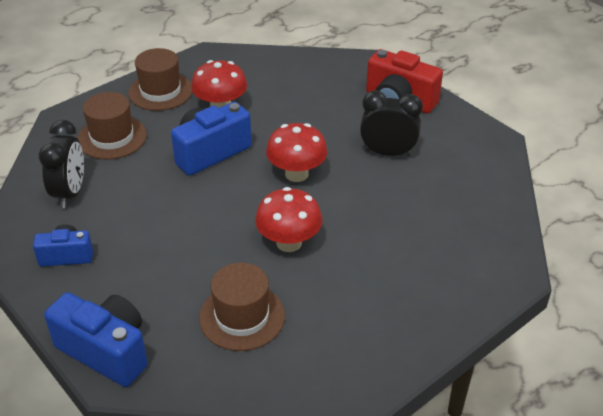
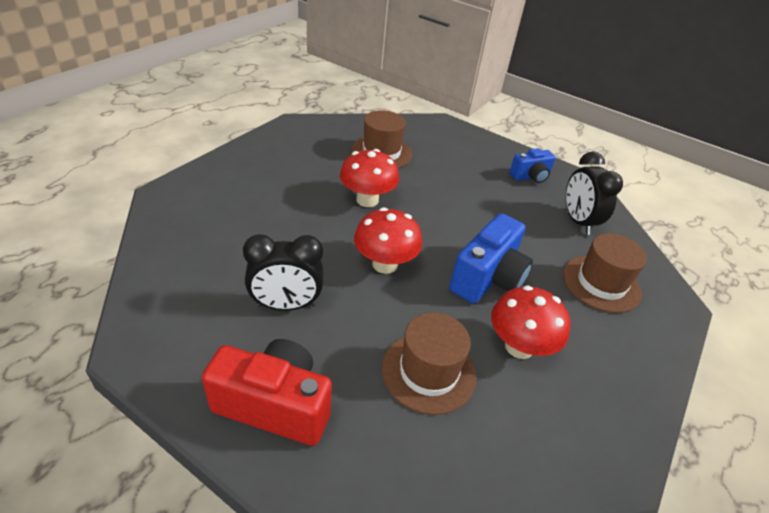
camera: 160 degrees right, 0 degrees up
blue camera [44,292,148,387] -> none
brown hat [128,48,193,111] -> brown hat moved to [382,313,476,415]

